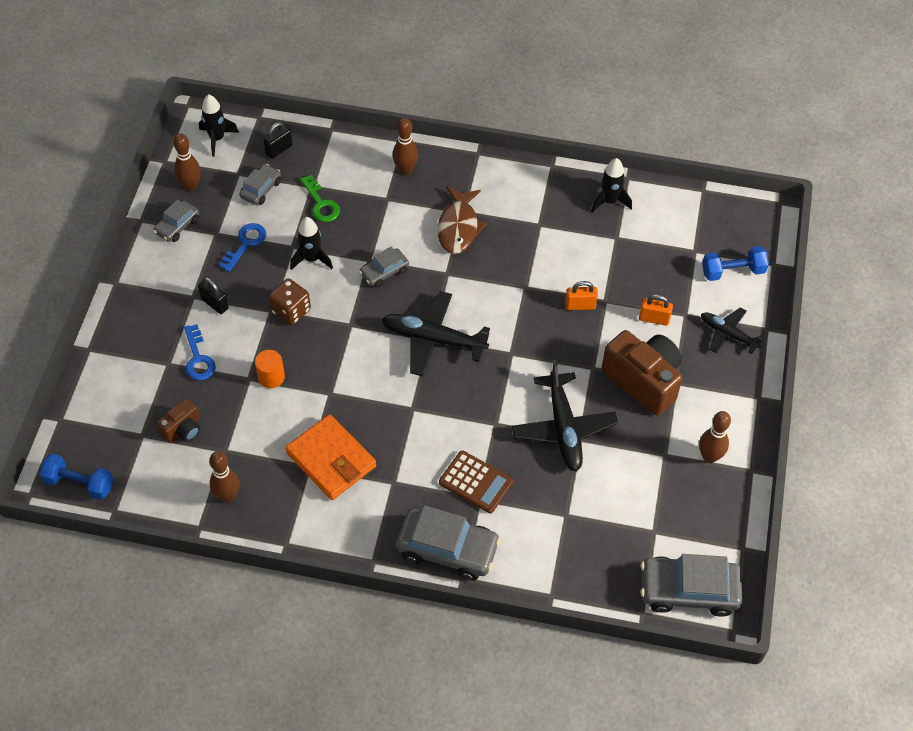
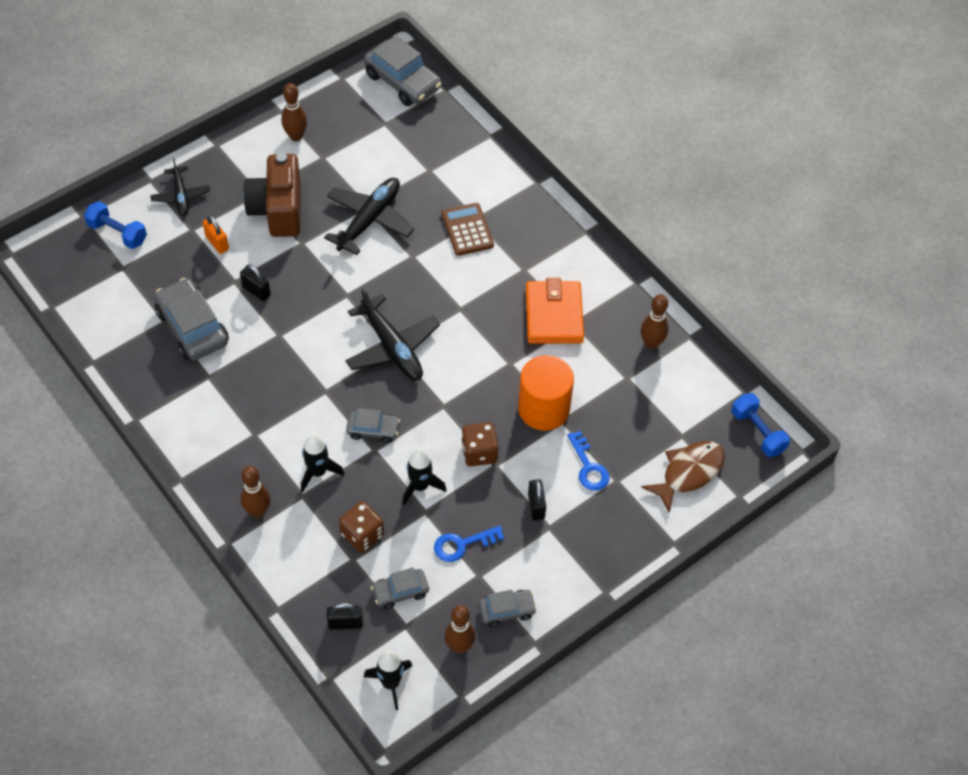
camera: 140 degrees left, 0 degrees up
brown camera [157,398,200,443] -> none
blue key [184,324,216,381] -> blue key turned 135 degrees clockwise [567,431,610,491]
orange cylinder [255,350,285,388] -> orange cylinder [518,355,574,430], size x1.92
green key [300,175,340,222] -> brown dice [339,501,384,553]
grey car [396,505,501,580] -> grey car moved to [154,278,229,360]
brown fish [437,186,487,254] -> brown fish moved to [641,441,725,513]
orange padlock [565,281,598,310] -> black padlock [240,264,271,301]
black rocket [591,158,632,213] -> black rocket moved to [301,434,344,492]

